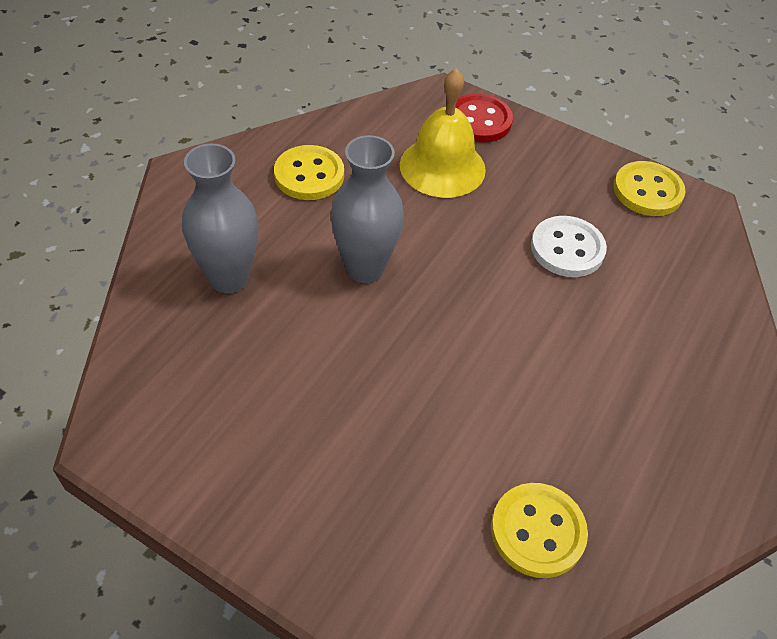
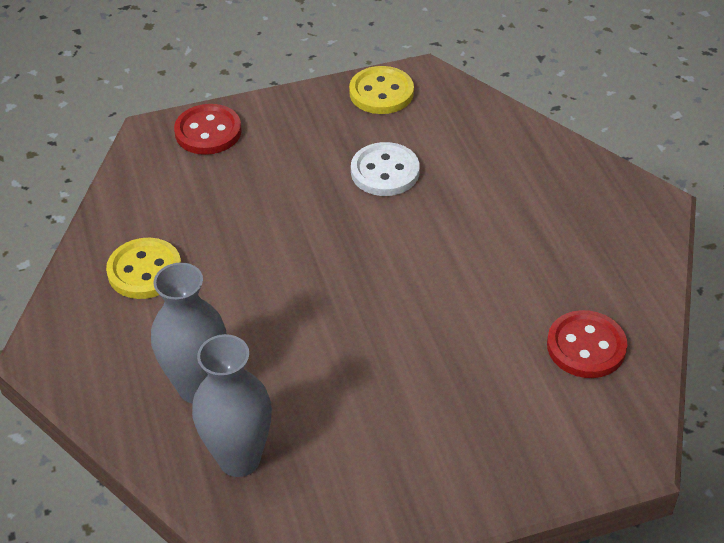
camera: 45 degrees left, 5 degrees down
grey vase [330,135,404,283] -> grey vase moved to [192,334,272,477]
yellow bell [400,68,486,198] -> none
yellow button [491,483,588,578] -> red button [547,310,627,378]

